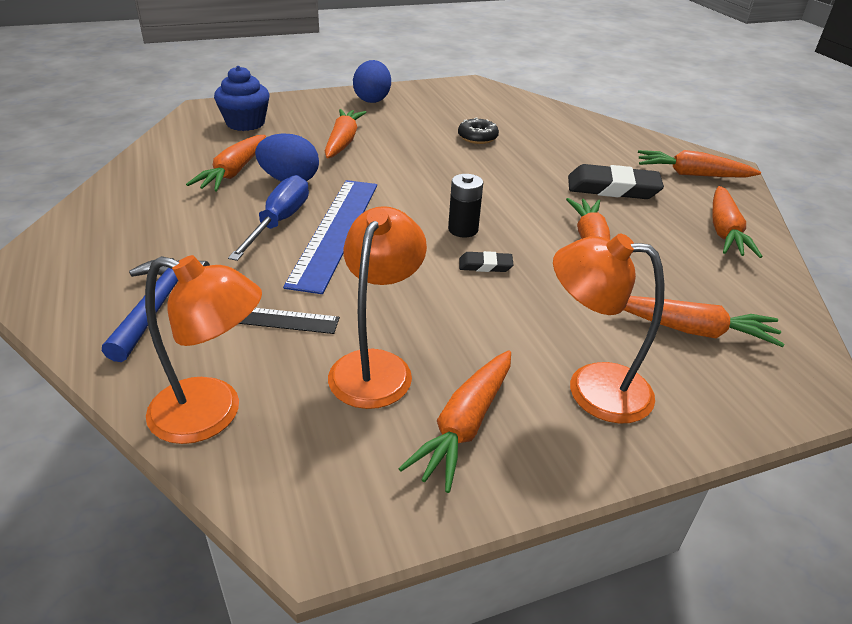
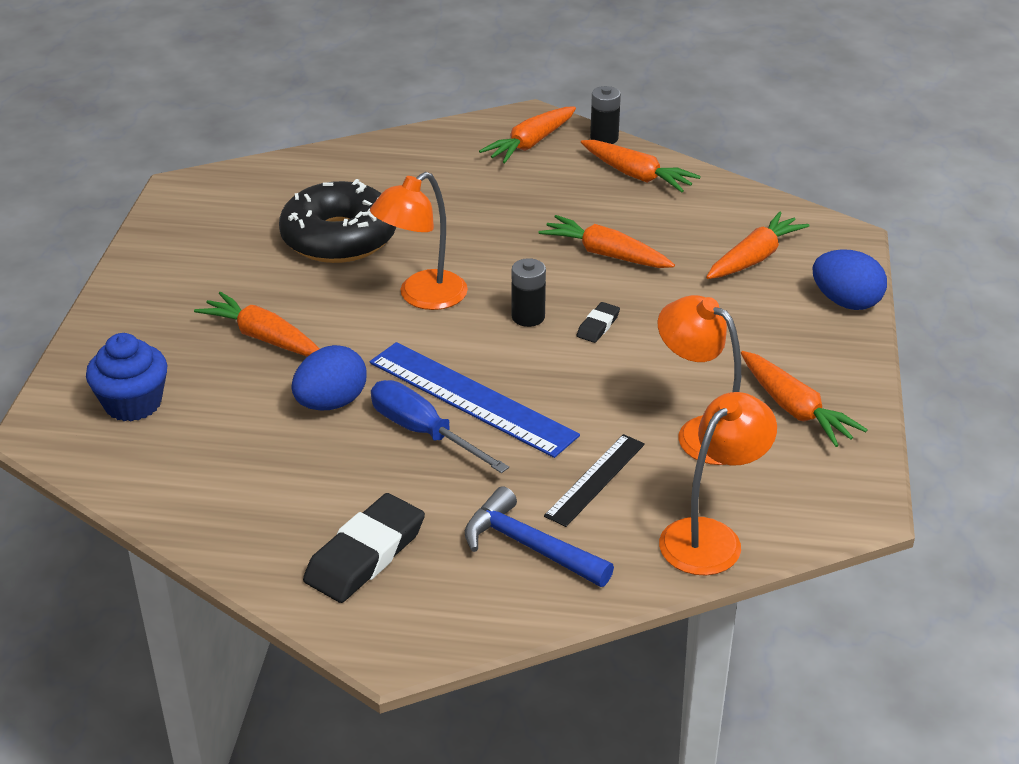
camera: 60 degrees left, 0 degrees up
orange carrot [186,135,266,191] -> none
blue egg [353,60,391,103] -> blue egg moved to [812,249,887,310]
black donut [458,117,499,144] -> black donut [279,179,396,263], size x2.20
orange lamp [553,234,665,424] -> orange lamp moved to [370,172,468,310]
black eraser [568,164,664,199] -> black eraser moved to [303,493,425,603]
none -> black battery [590,86,621,144]

